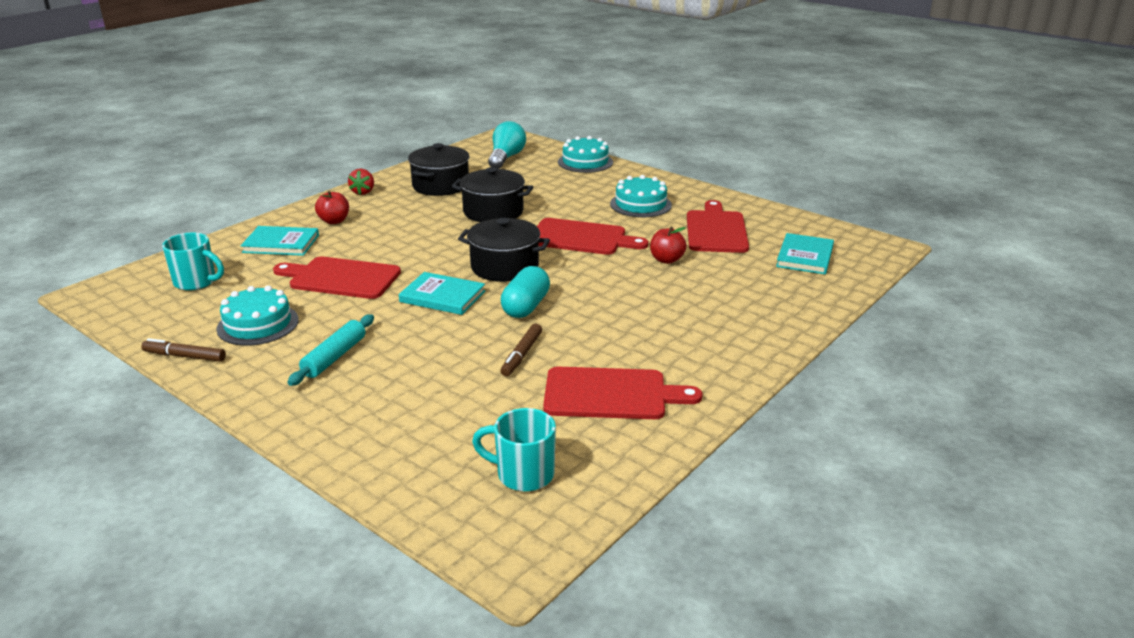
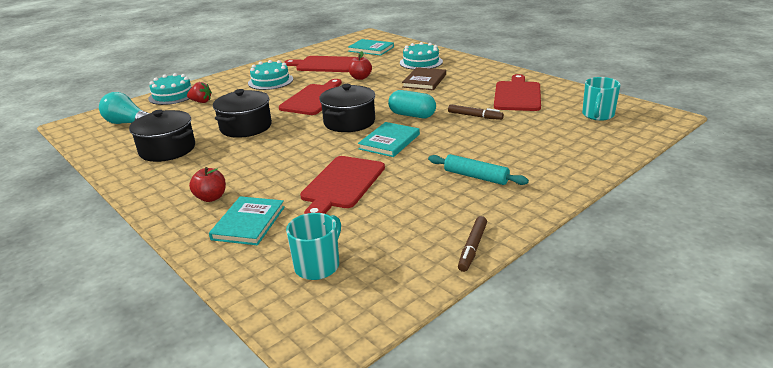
camera: 80 degrees left, 0 degrees up
turquoise cake [216,285,299,346] -> turquoise cake moved to [400,42,443,70]
red strawberry [348,168,374,195] -> red strawberry moved to [187,82,212,103]
none -> brown book [402,67,446,90]

